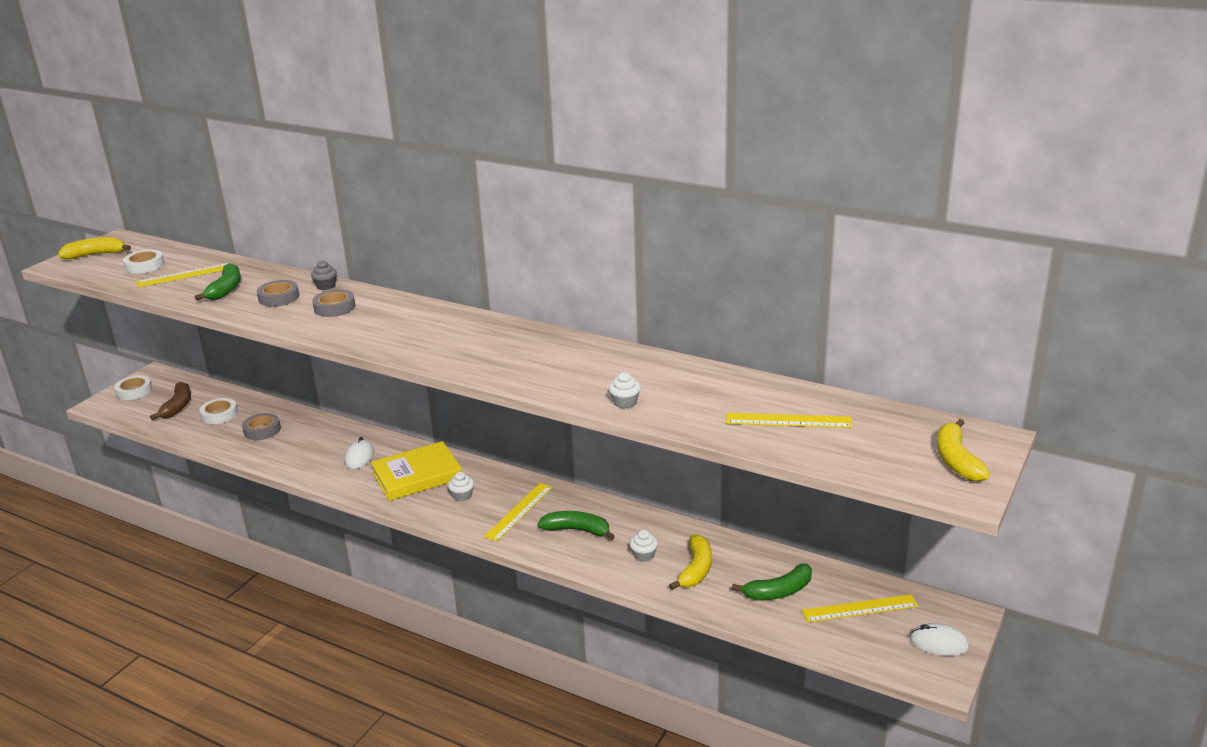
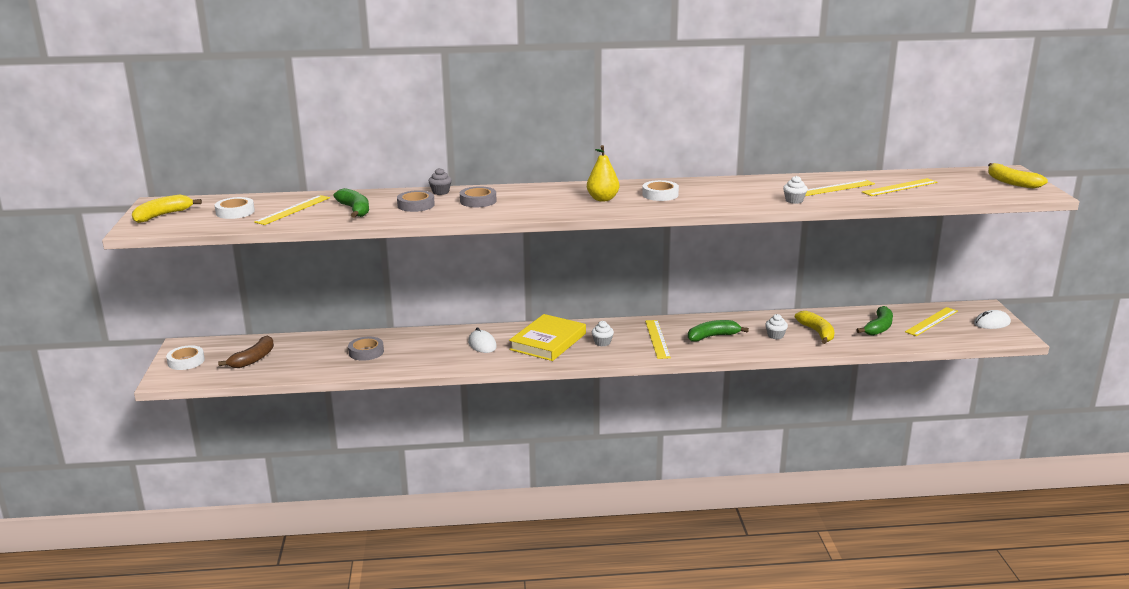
camera: 35 degrees left, 5 degrees down
brown banana [150,382,191,420] -> brown banana turned 60 degrees clockwise [218,335,274,368]
white tape [199,398,238,424] -> white tape moved to [642,180,679,201]
none -> yellow pear [587,145,620,202]
none -> yellow ruler [805,180,875,196]

